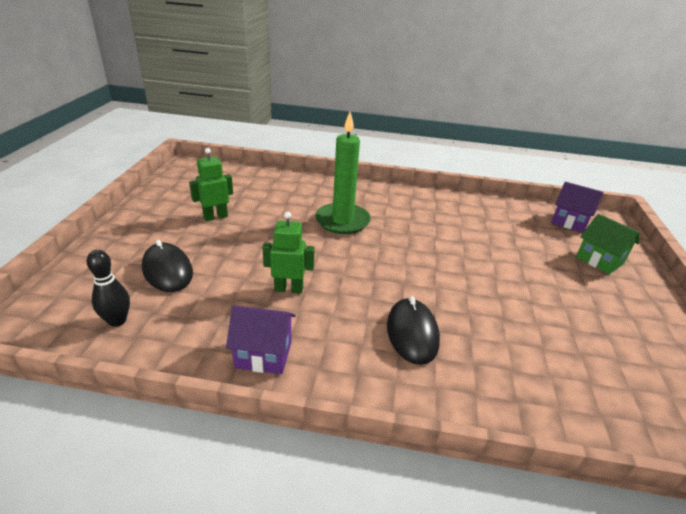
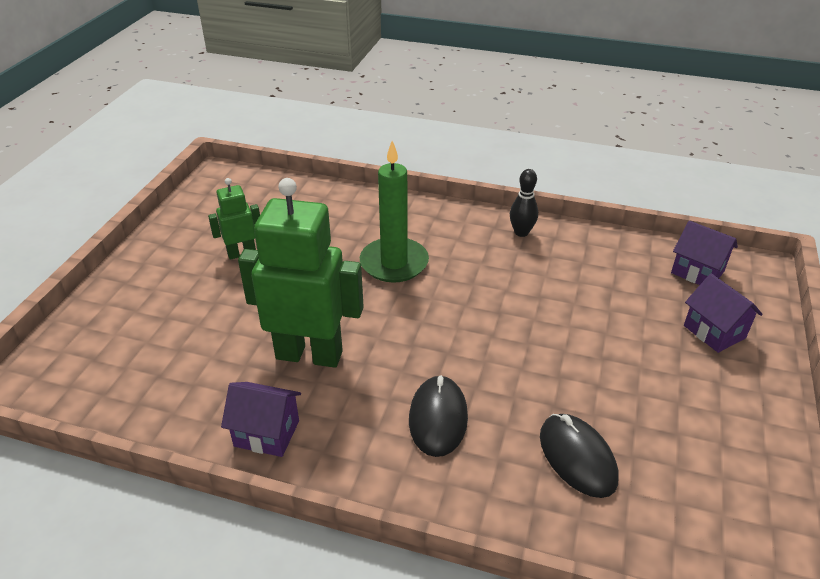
camera: 10 degrees right, 5 degrees up
black bowling pin [87,250,130,327] -> black bowling pin moved to [510,169,538,237]
black mouse [142,240,193,292] -> black mouse moved to [540,414,619,498]
green robot [263,212,315,293] -> green robot [238,178,364,368], size x2.00
green house [576,214,639,274] -> purple house [684,274,763,353]

